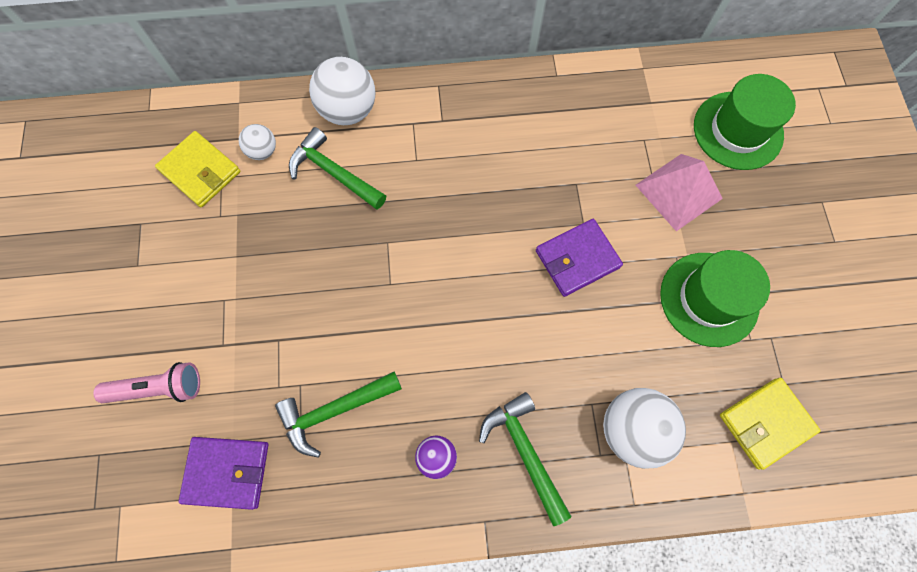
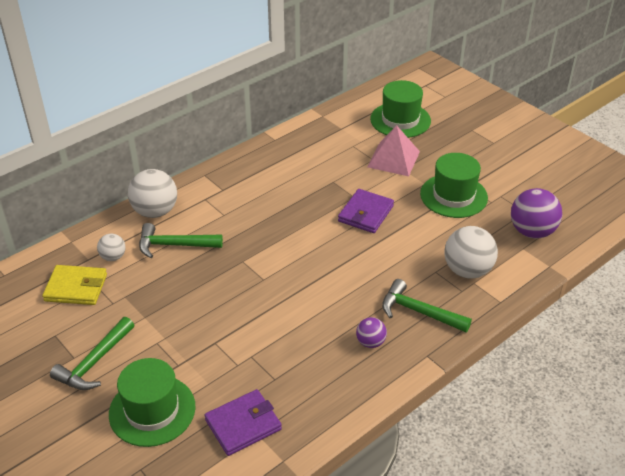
camera: 35 degrees left, 30 degrees down
pink flashlight [93,362,200,403] -> green hat [109,358,195,447]
green hammer [275,372,402,458] -> green hammer moved to [50,317,134,390]
yellow wallet [720,378,821,470] -> purple ball [511,188,562,238]

